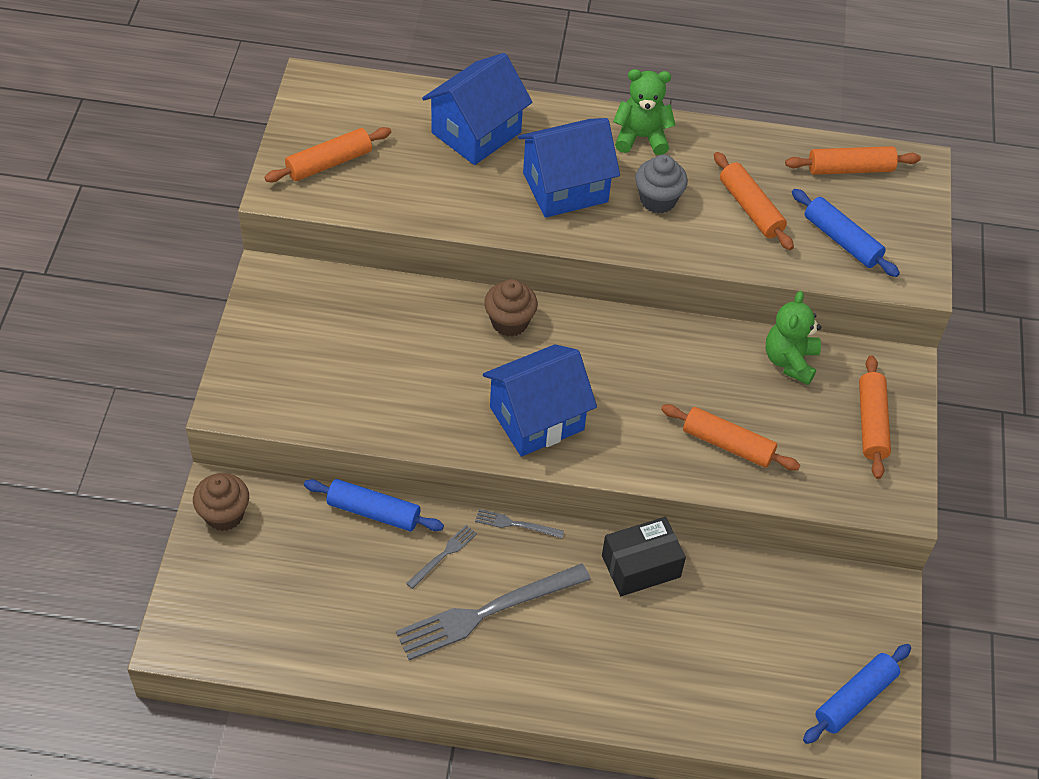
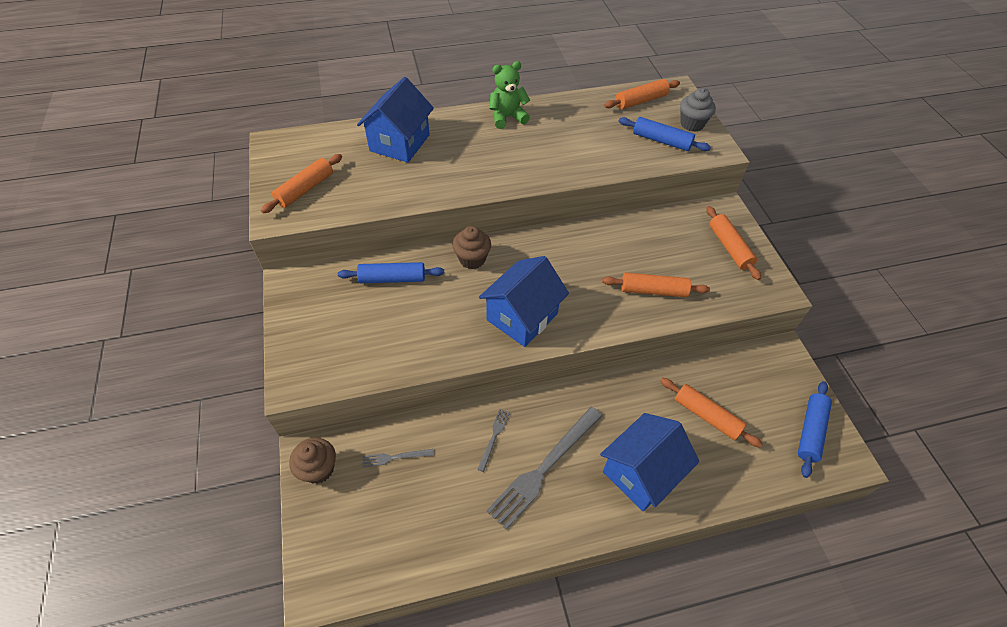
camera: 20 degrees left, 0 degrees up
blue rolling pin [304,479,444,531] -> blue rolling pin moved to [338,262,444,283]
grey fork [475,509,564,538] -> grey fork moved to [362,449,433,468]
blue house [518,118,620,218] -> blue house moved to [600,413,699,511]
black box [602,517,686,596] -> none
grey cupcake [635,155,688,213] -> grey cupcake moved to [680,88,716,132]
orange rolling pin [714,152,794,250] -> orange rolling pin moved to [661,378,762,448]
green teddy bear [765,291,821,385] -> none

